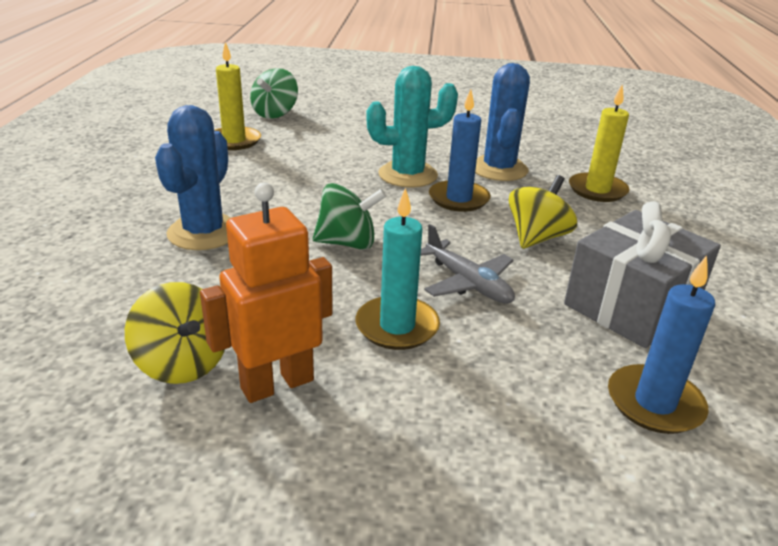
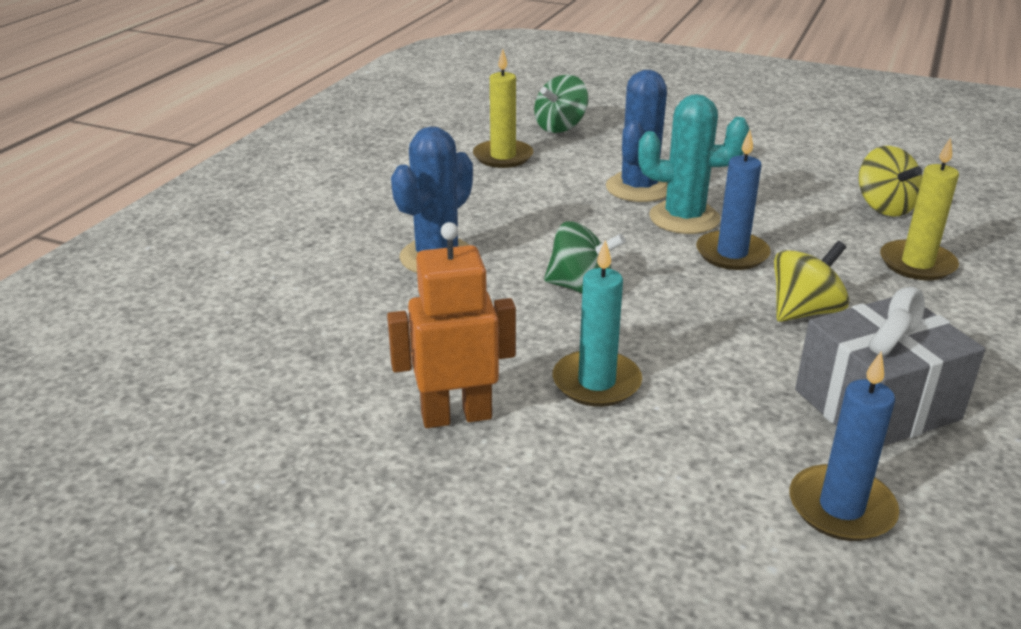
camera: 20 degrees right, 0 degrees up
yellow spinning top [125,282,225,384] -> yellow spinning top moved to [859,146,922,217]
grey plane [420,224,515,304] -> none
blue cactus [475,63,530,181] -> blue cactus moved to [606,70,668,202]

